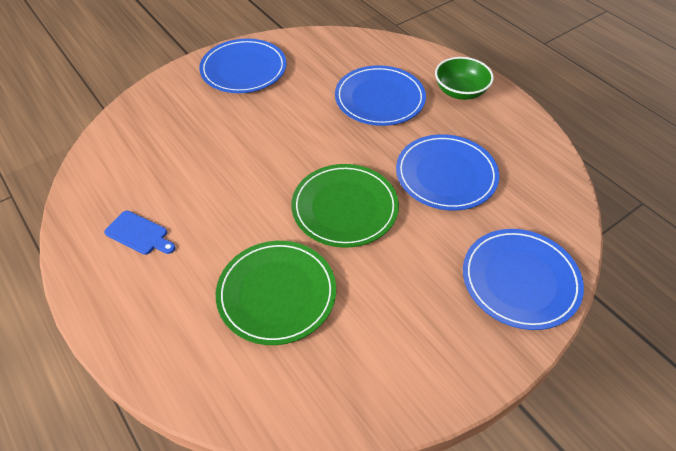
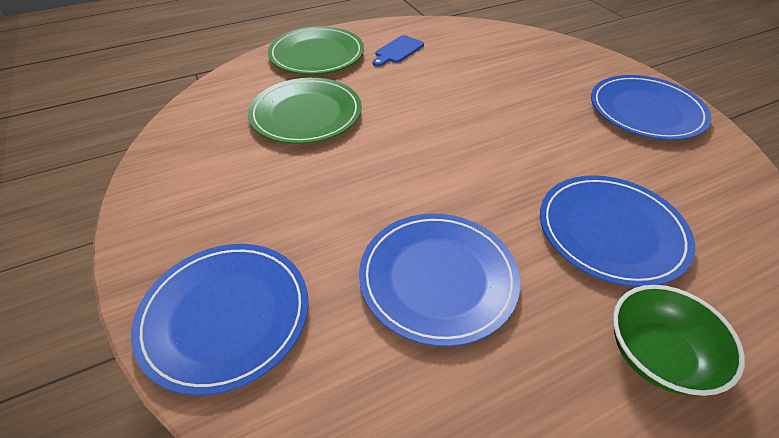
camera: 100 degrees right, 5 degrees down
green plate [291,164,399,248] -> green plate moved to [268,27,364,75]

